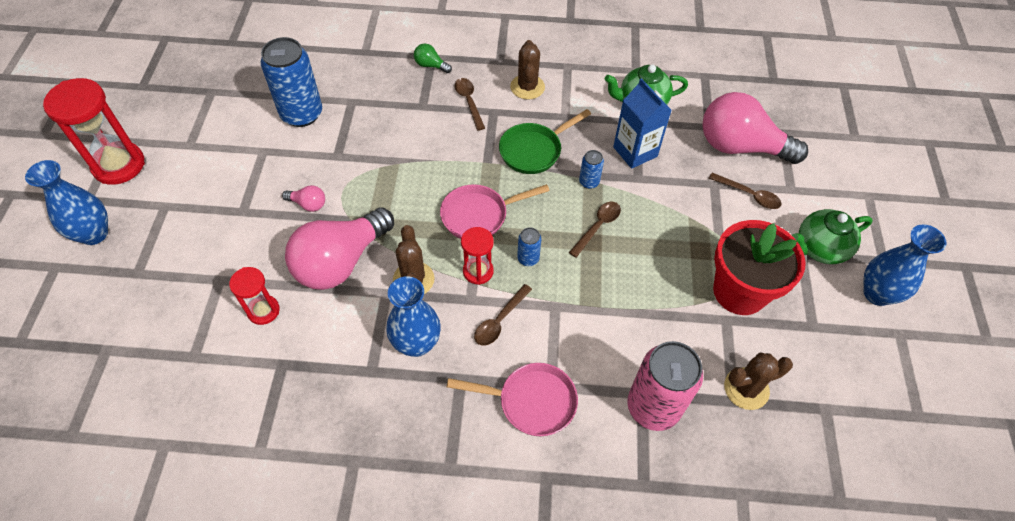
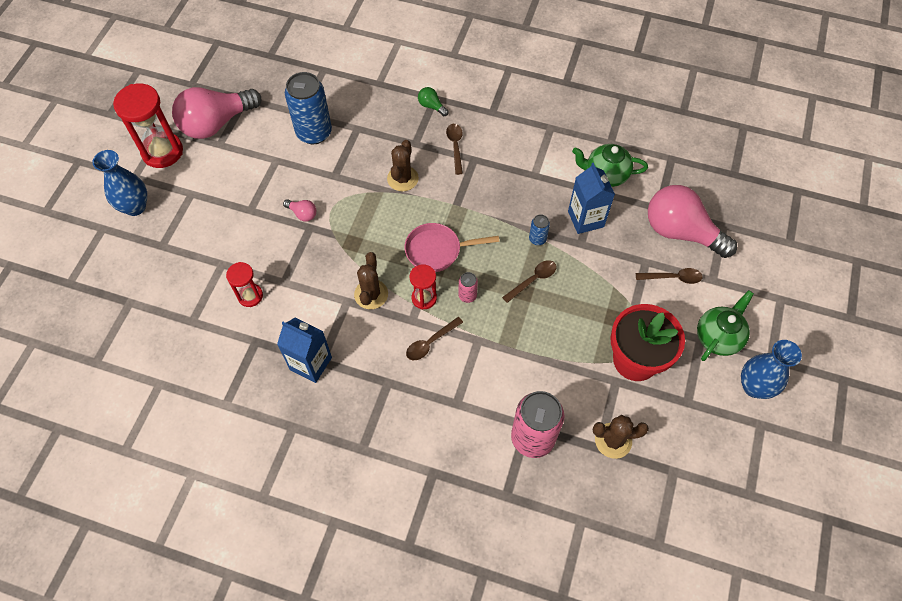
camera: 15 degrees right, 5 degrees up
pink light bulb [285,207,394,290] -> pink light bulb moved to [172,87,261,139]
blue vase [386,276,441,357] -> none
pink pan [447,363,578,436] -> none
green pan [499,109,591,174] -> none
brown cactus [510,40,545,100] -> brown cactus moved to [387,140,419,191]
blue can [517,227,541,266] -> pink can [458,272,478,303]
brown spoon [709,173,782,209] -> brown spoon turned 45 degrees counterclockwise [636,268,703,284]
green teapot [792,209,873,264] -> green teapot turned 135 degrees clockwise [697,290,754,361]
none -> blue carton [277,318,332,383]

